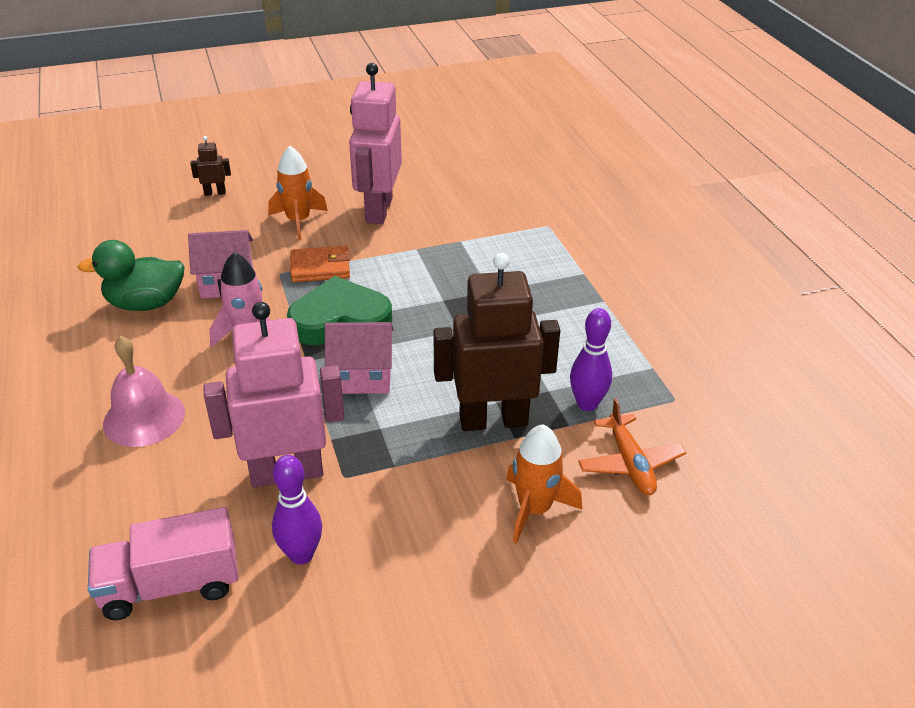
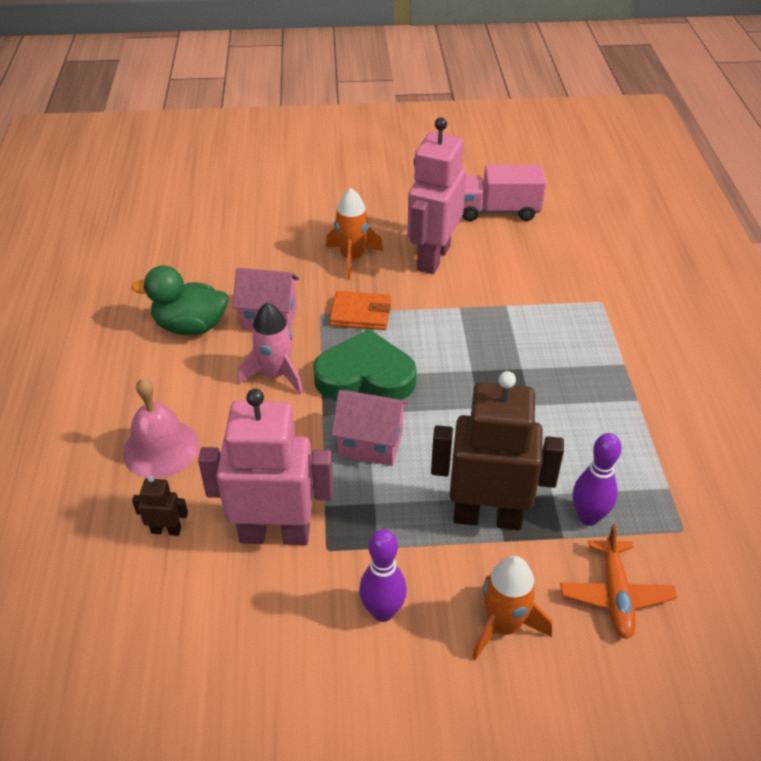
camera: 15 degrees right, 5 degrees up
pink truck [88,507,239,620] -> pink truck moved to [462,165,546,221]
brown robot [190,136,231,196] -> brown robot moved to [132,476,188,536]
purple bowling pin [272,455,322,565] -> purple bowling pin moved to [359,529,407,622]

